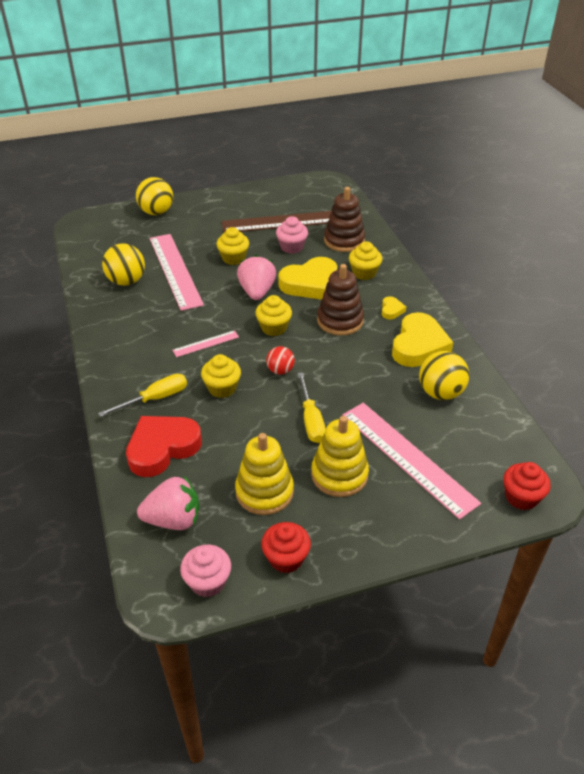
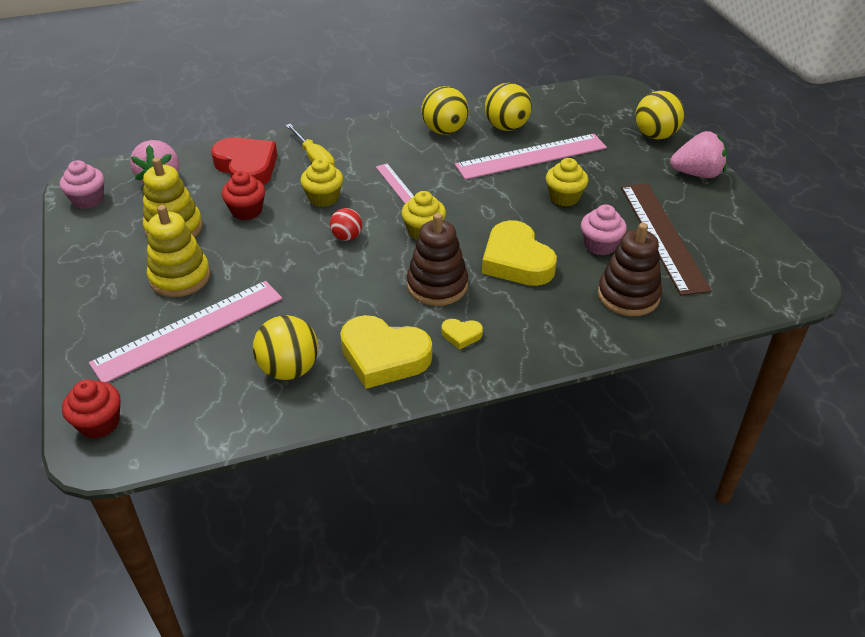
camera: 90 degrees right, 0 degrees up
pink strawberry [237,255,276,300] -> pink strawberry moved to [670,131,727,178]
red cupcake [261,522,311,573] -> red cupcake moved to [221,171,265,220]
yellow screwdriver [297,372,326,443] -> none
yellow cupcake [349,241,382,280] -> none
none -> yellow ball [421,86,469,135]

